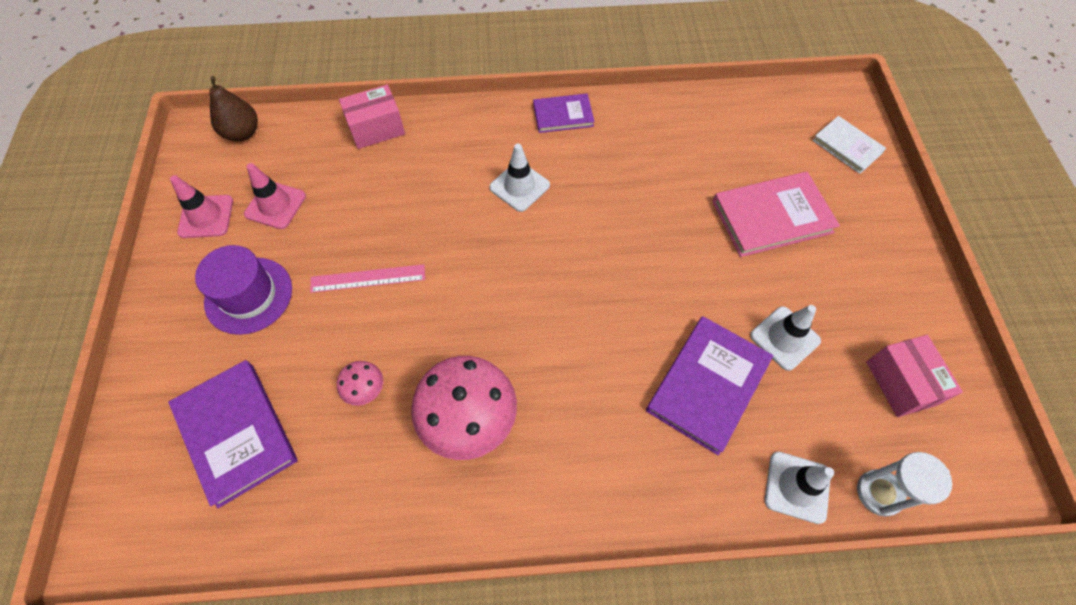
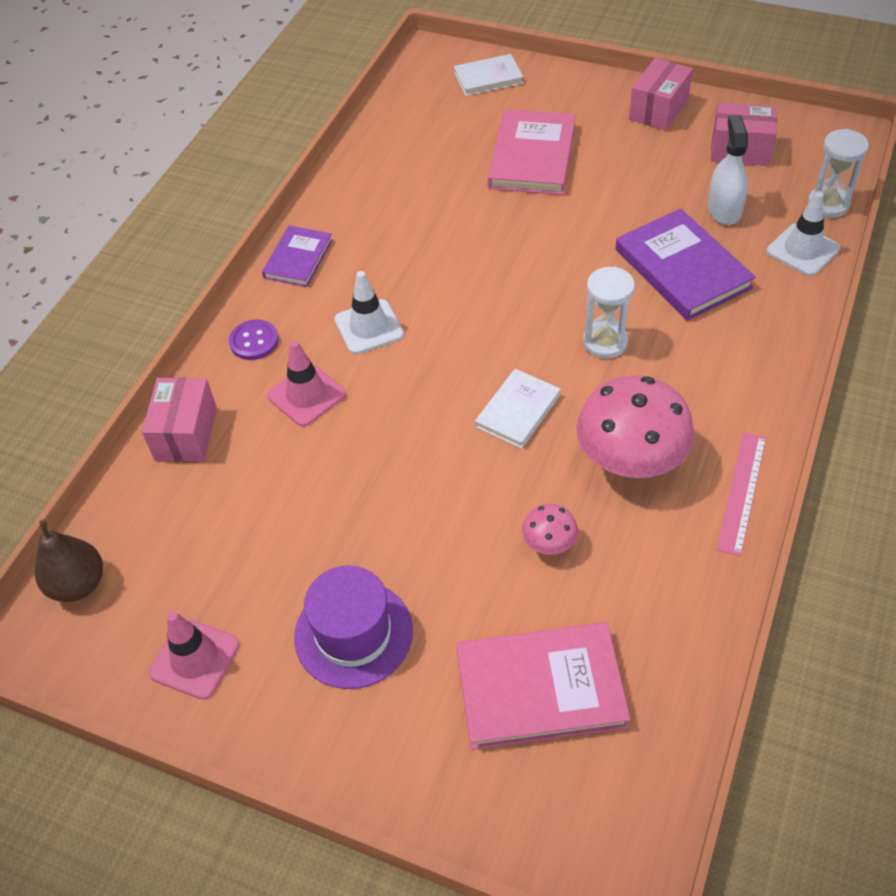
camera: 60 degrees left, 10 degrees down
purple book [168,360,298,509] -> pink book [456,622,630,750]
pink traffic cone [244,163,306,229] -> pink traffic cone moved to [267,340,346,427]
pink ruler [310,264,425,293] -> pink ruler moved to [717,432,766,556]
white traffic cone [750,305,821,371] -> none
none -> purple button [229,319,279,360]
none -> white book [475,369,561,449]
none -> white hourglass [583,267,635,359]
none -> pink box [629,58,693,131]
none -> white spray bottle [708,115,748,225]

